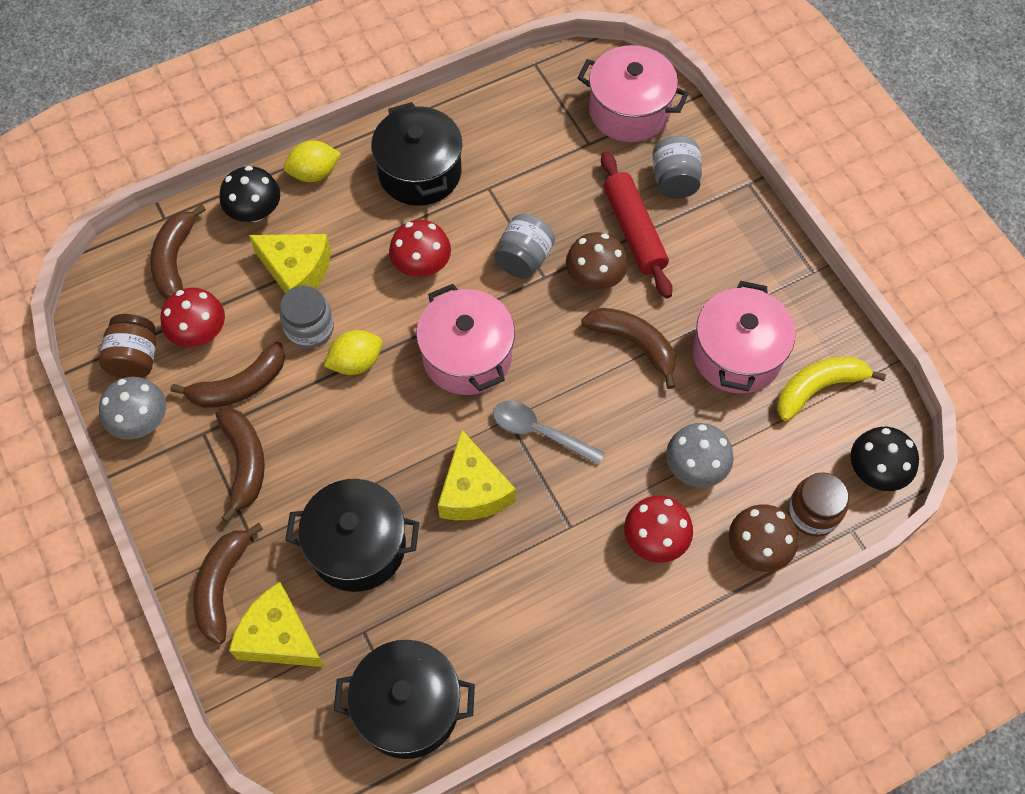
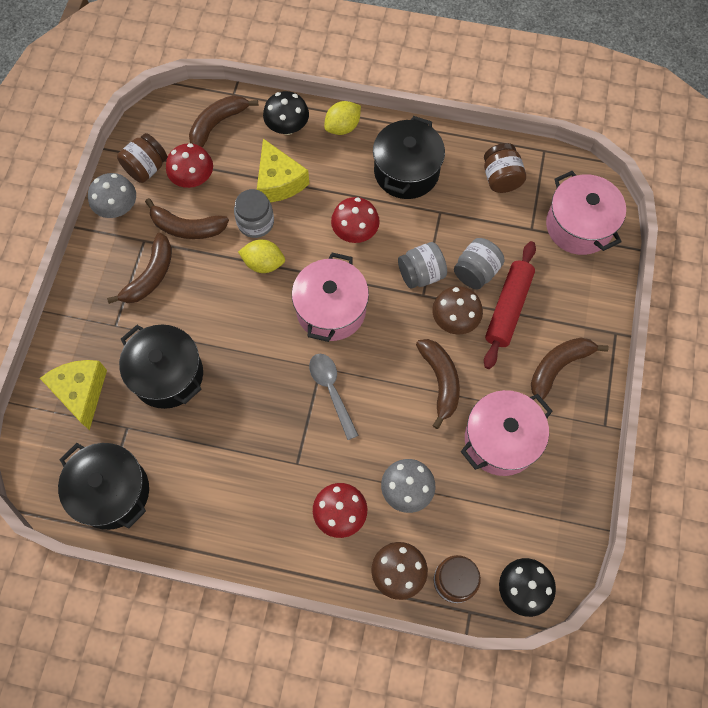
camera: 40 degrees right, 5 degrees up
brown banana [193,523,263,644] -> brown banana moved to [531,338,608,400]
yellow lemon [284,140,341,182] -> yellow lemon turned 60 degrees counterclockwise [324,101,361,135]
yellow cheese [438,429,516,520] -> none
grey jar [652,136,702,199] -> grey jar moved to [454,238,505,289]
yellow banana [777,357,886,421] -> none
none -> brown jar [484,143,526,193]

